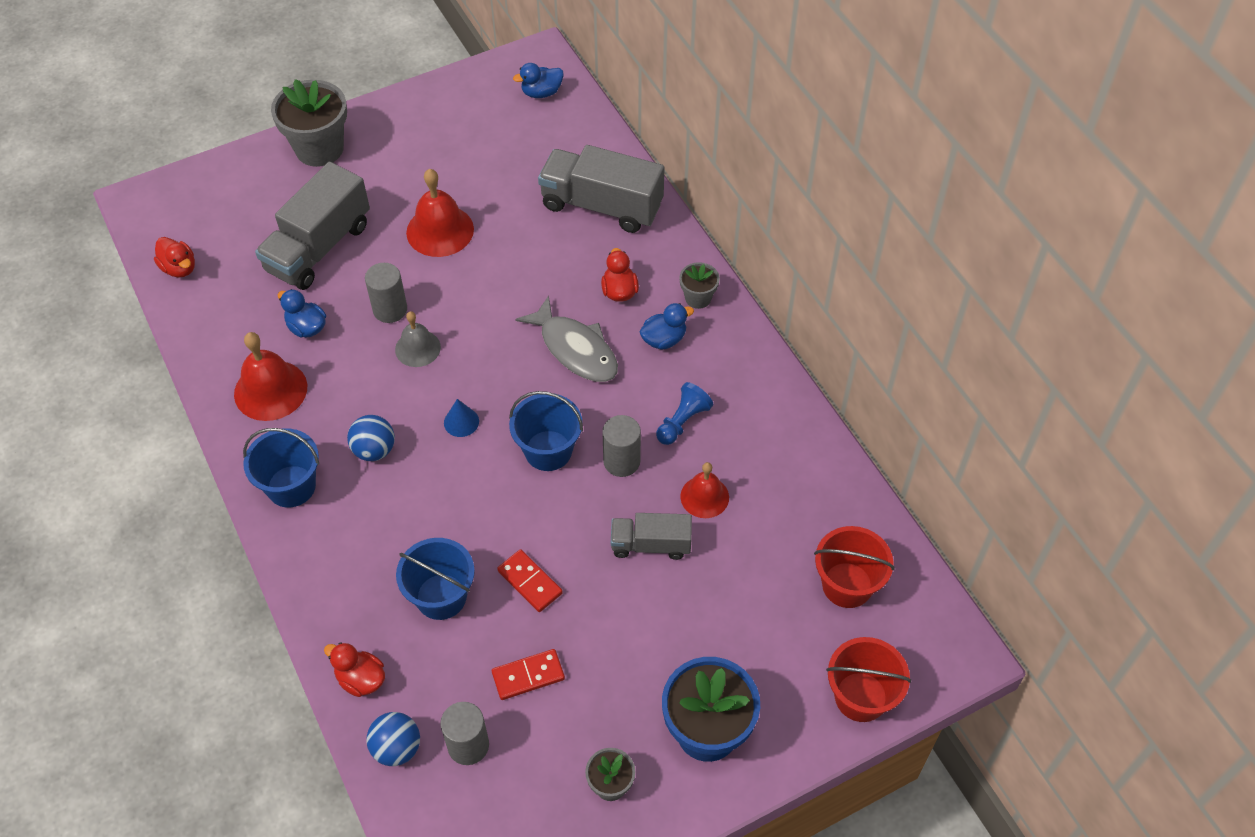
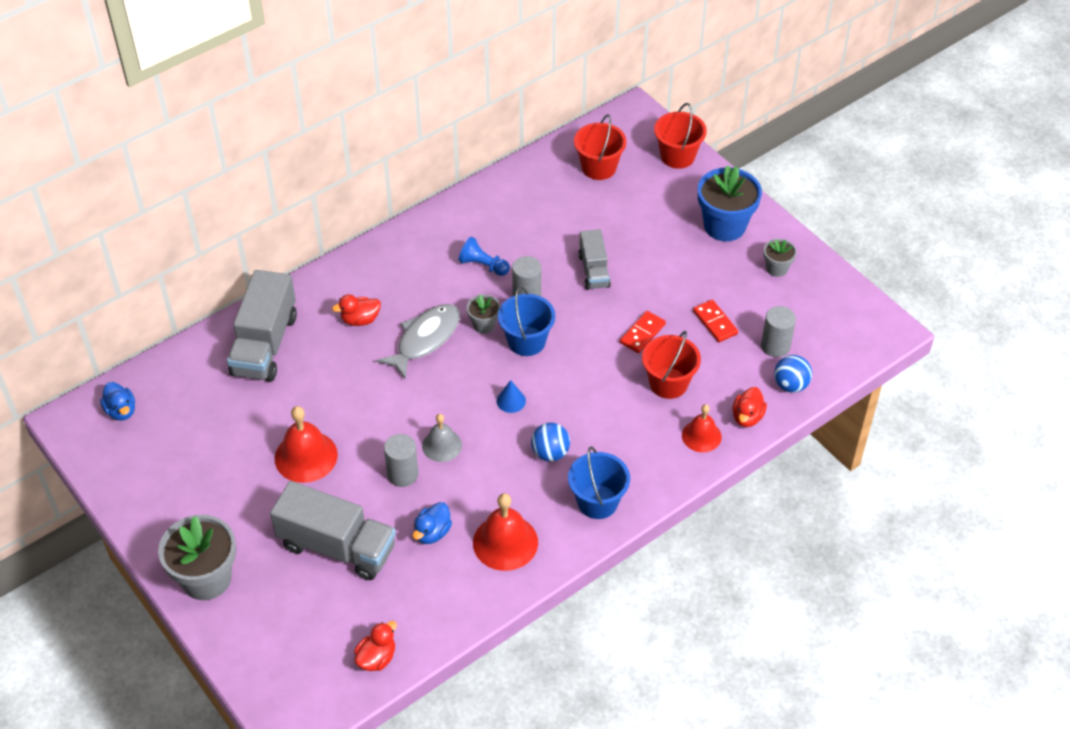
camera: 100 degrees left, 5 degrees down
blue bucket [396,538,475,620] -> red bucket [642,331,701,399]
blue duck [640,303,694,350] -> none
grey flower pot [679,262,720,309] -> grey flower pot moved to [467,294,500,334]
red bell [680,462,729,518] -> red bell moved to [682,404,722,453]

